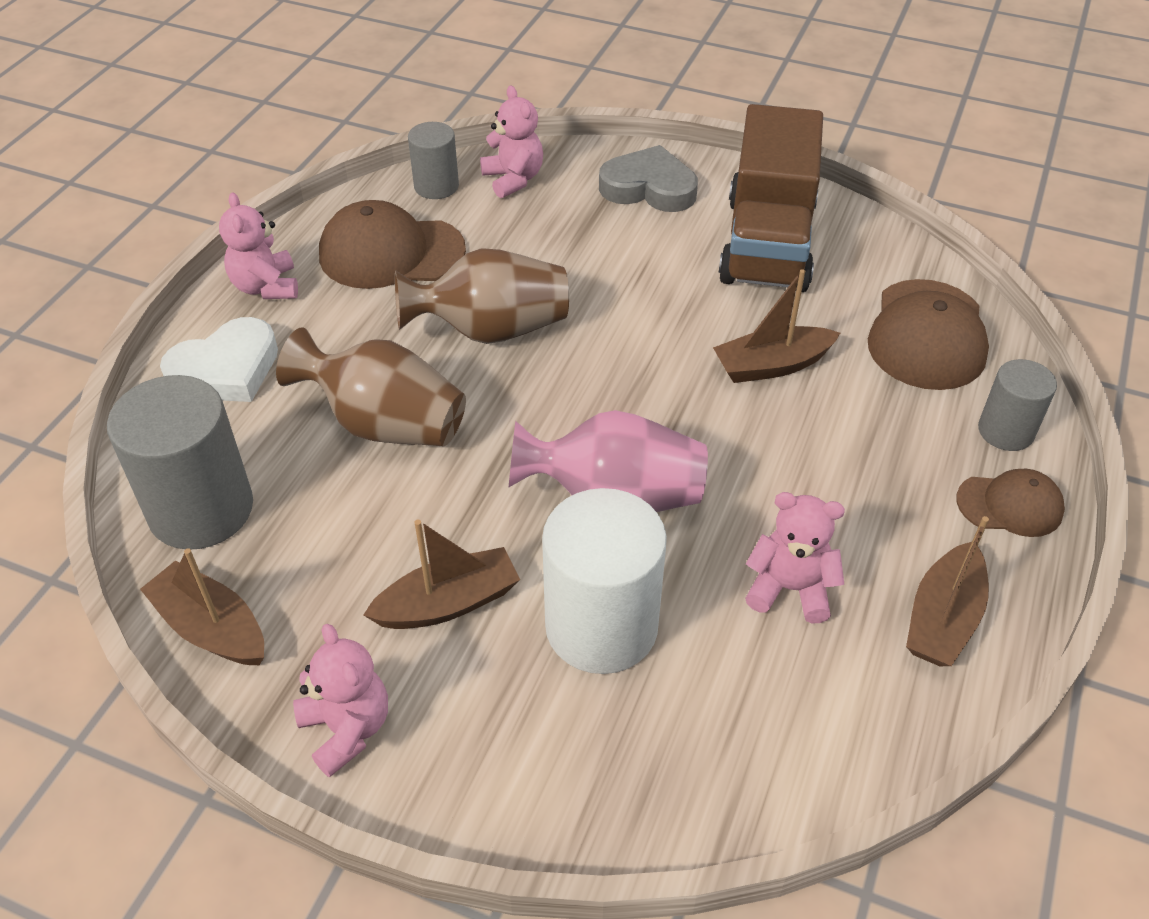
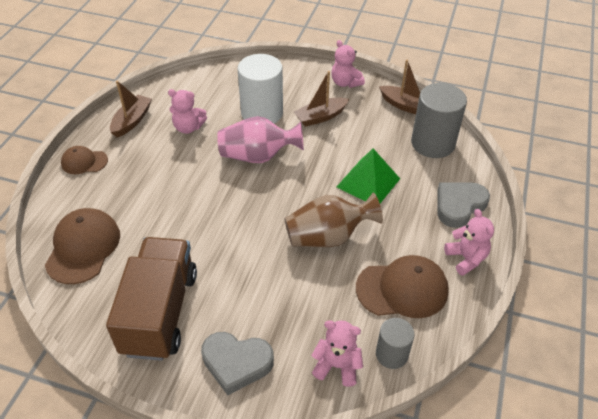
camera: 175 degrees right, 0 degrees up
white heart [160,317,278,402] -> grey heart [437,182,490,228]
brown vase [276,327,466,446] -> green pyramid [337,149,400,203]
pink teddy bear [480,86,543,198] -> pink teddy bear turned 135 degrees clockwise [311,320,363,387]
brown boat [713,269,840,383] -> none
grey cylinder [978,359,1057,451] -> none

